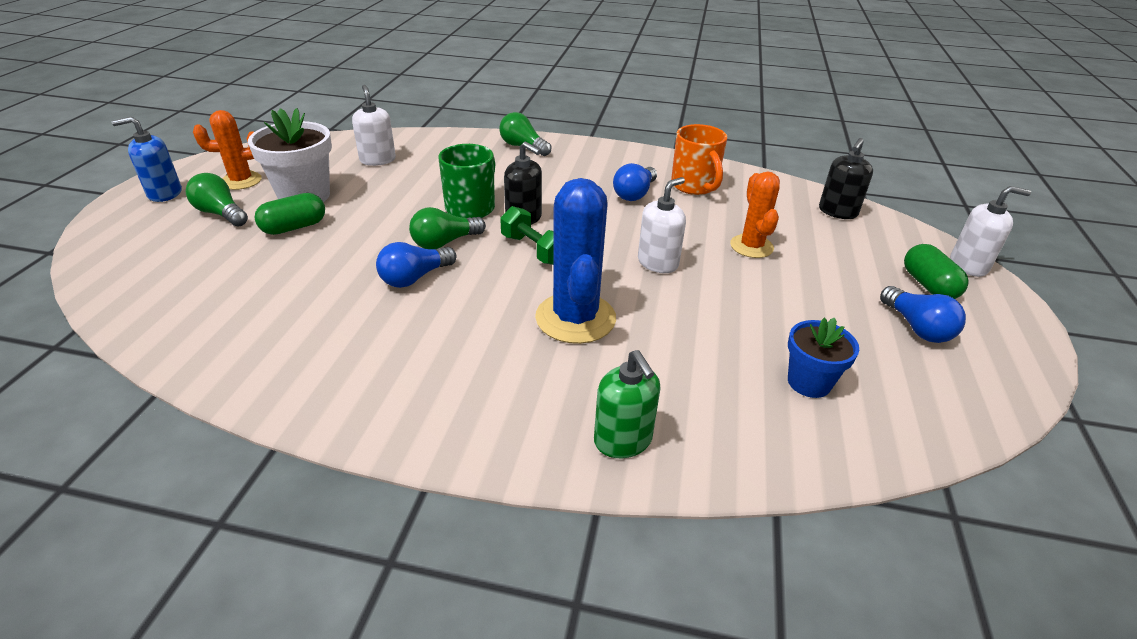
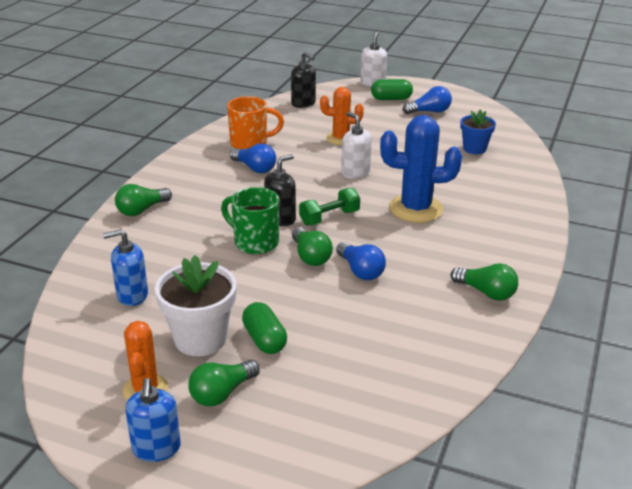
camera: 80 degrees left, 5 degrees down
white soap dispenser [352,85,396,166] -> blue soap dispenser [103,229,148,306]
green soap dispenser [594,350,661,458] -> none
none -> green light bulb [451,263,518,301]

